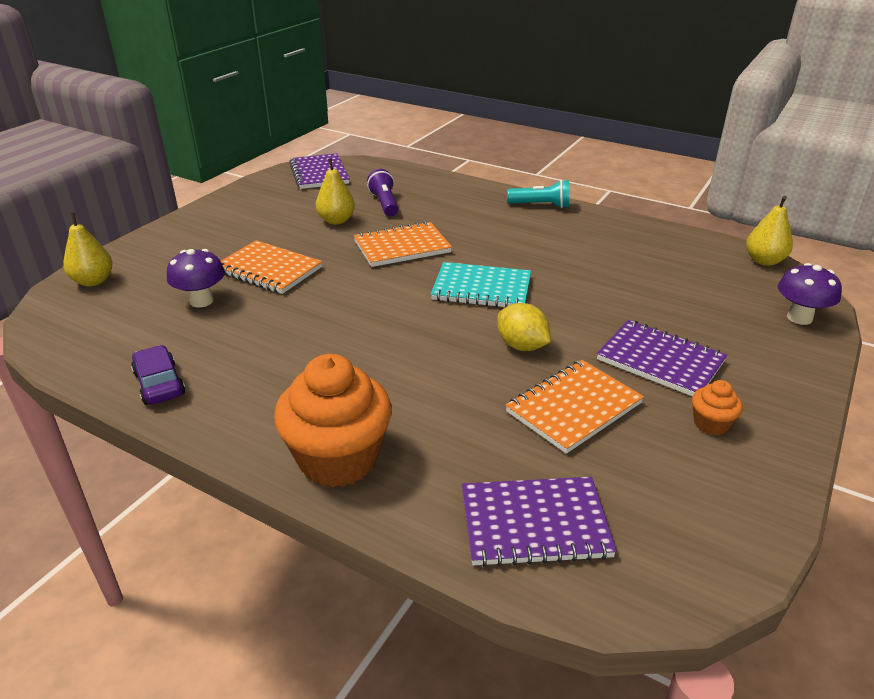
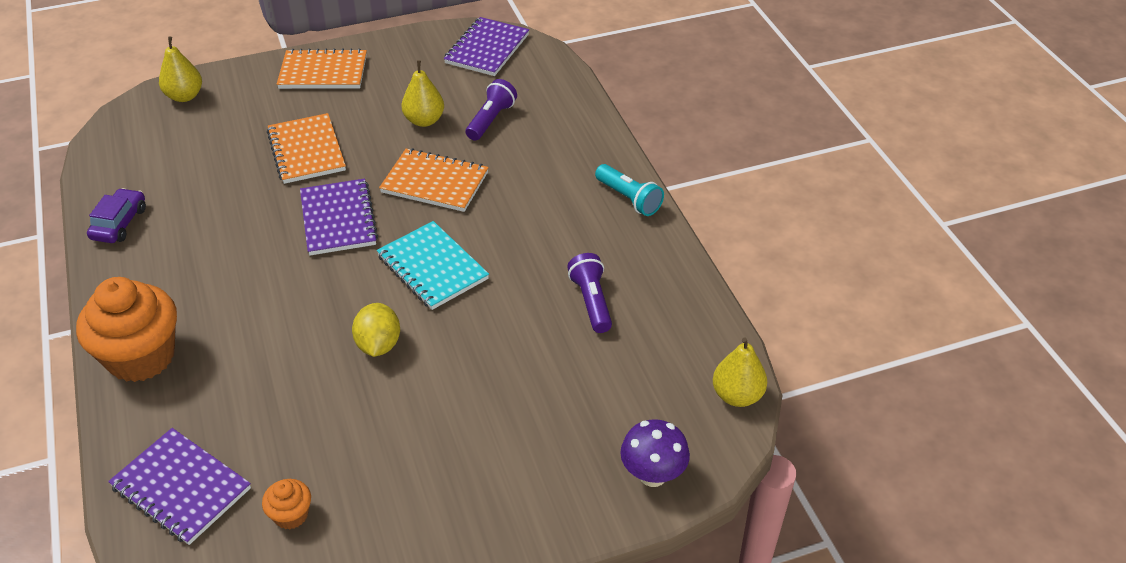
camera: 40 degrees right, 10 degrees up
purple mushroom [167,249,225,307] -> none
orange notebook [506,360,644,454] -> orange notebook moved to [277,48,367,89]
purple notebook [597,320,727,396] -> purple notebook moved to [300,179,378,255]
orange cupcake [692,380,743,435] -> orange cupcake moved to [262,479,311,529]
none -> purple flashlight [567,253,612,333]

